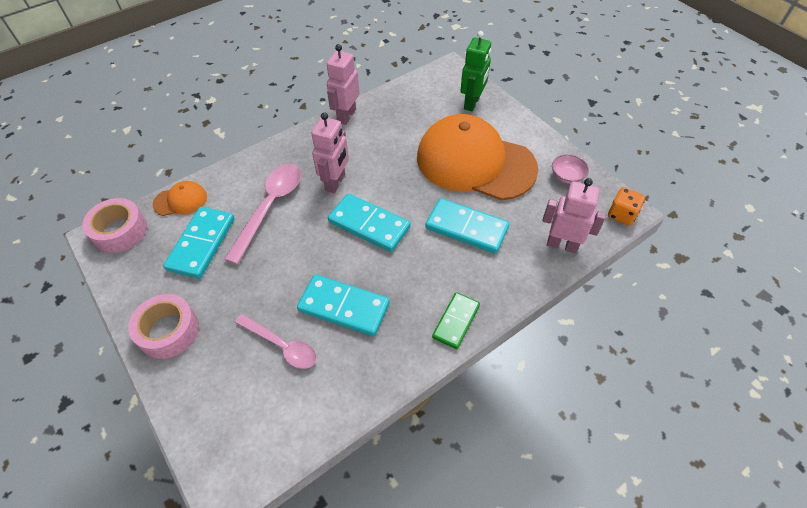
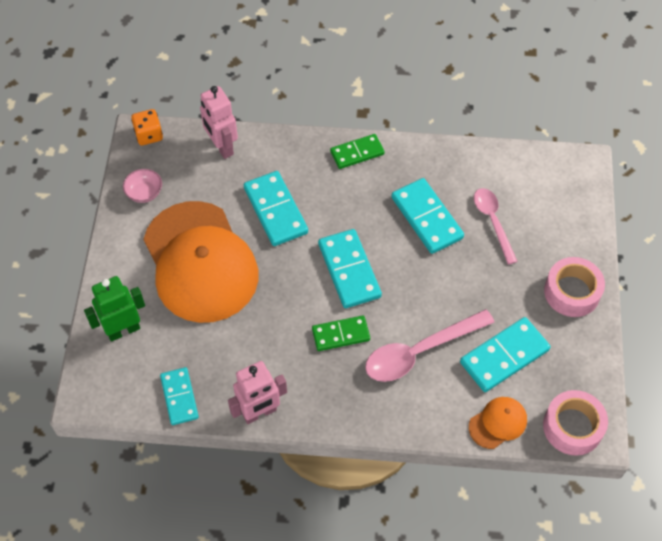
camera: 140 degrees left, 5 degrees up
orange cap [153,181,207,216] -> orange cap turned 120 degrees clockwise [469,397,527,449]
pink robot [312,112,349,193] -> green domino [312,315,370,351]
none -> turquoise domino [160,367,199,425]

